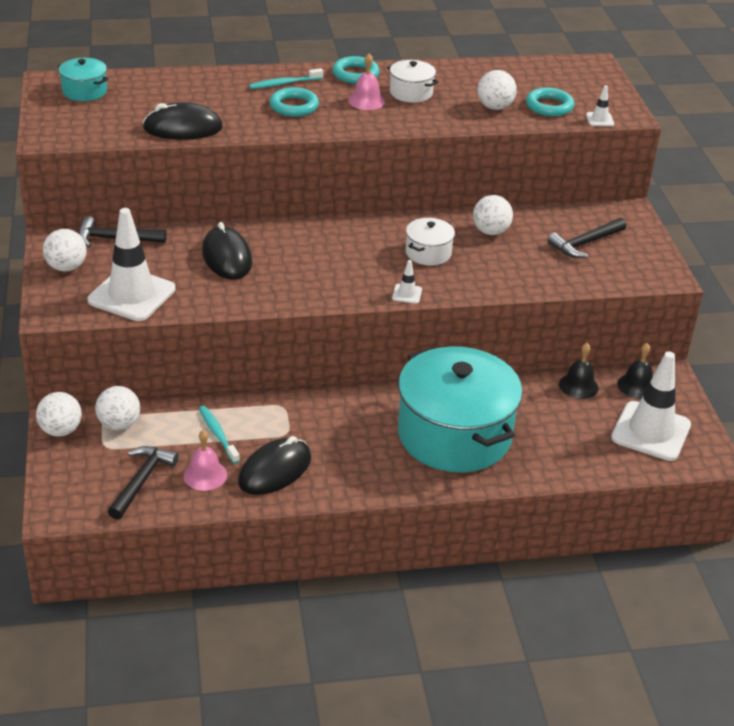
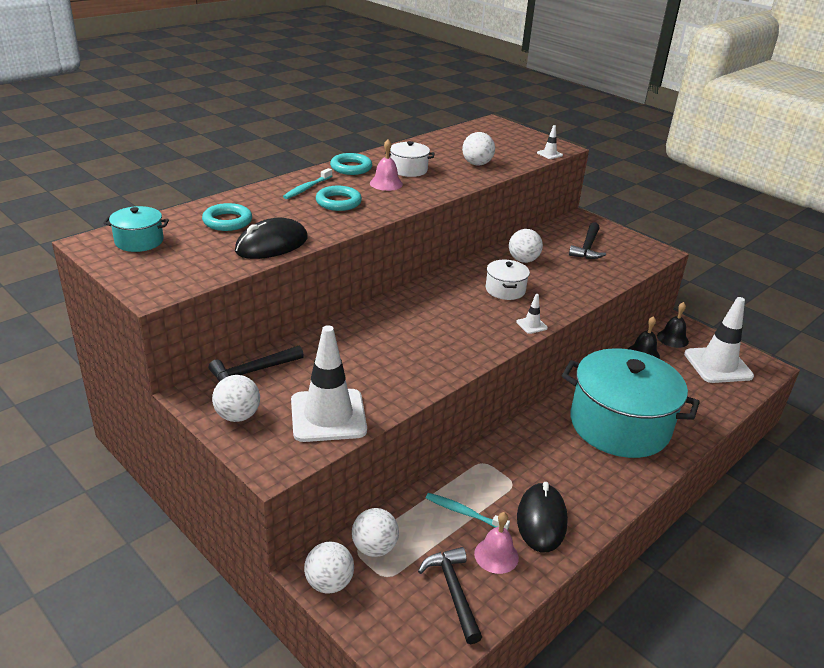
camera: 35 degrees left, 5 degrees down
black mouse [202,222,252,280] -> none
turquoise ring [526,88,574,116] -> turquoise ring moved to [202,203,252,231]

